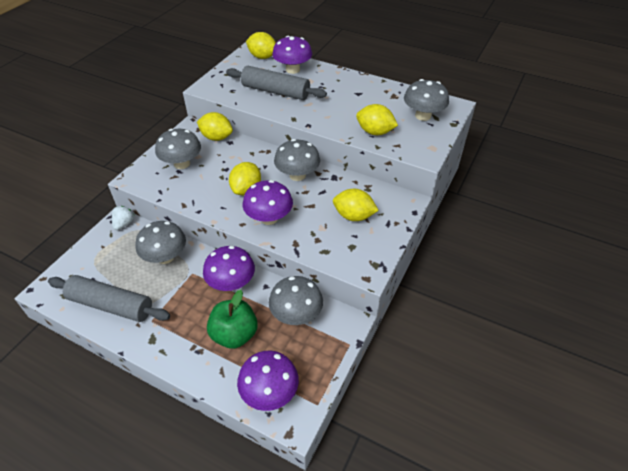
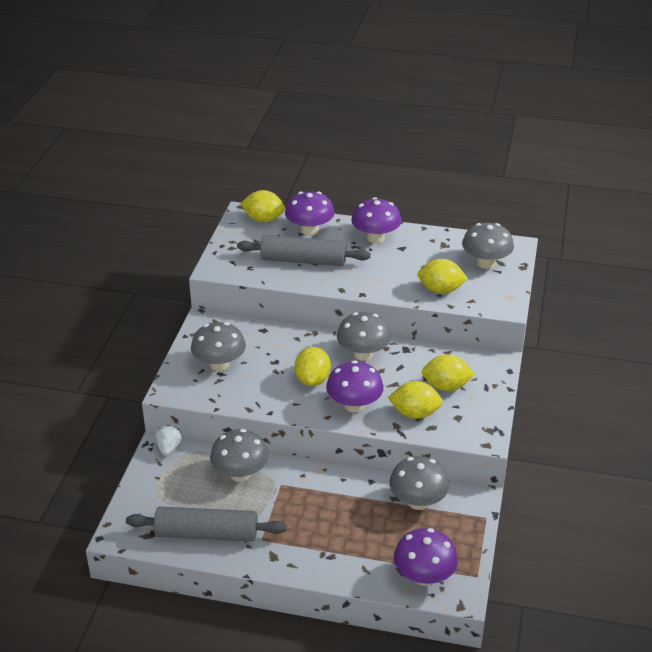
camera: 15 degrees left, 10 degrees down
yellow lemon [197,112,233,141] -> yellow lemon moved to [388,381,443,419]
purple mushroom [203,246,255,291] -> purple mushroom moved to [351,197,401,243]
green apple [207,290,258,349] -> none

